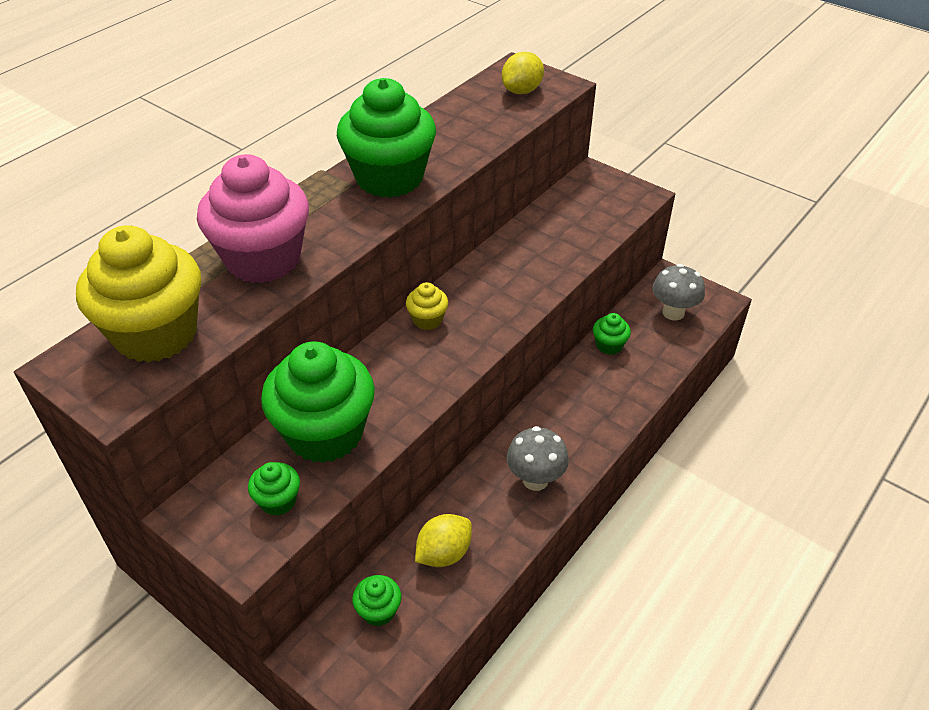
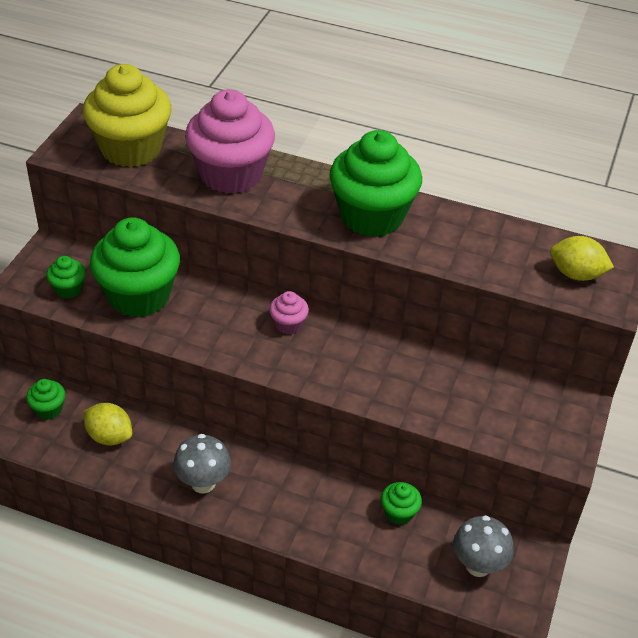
camera: 70 degrees right, 0 degrees up
yellow cupcake [406,282,448,330] -> pink cupcake [269,291,309,334]

